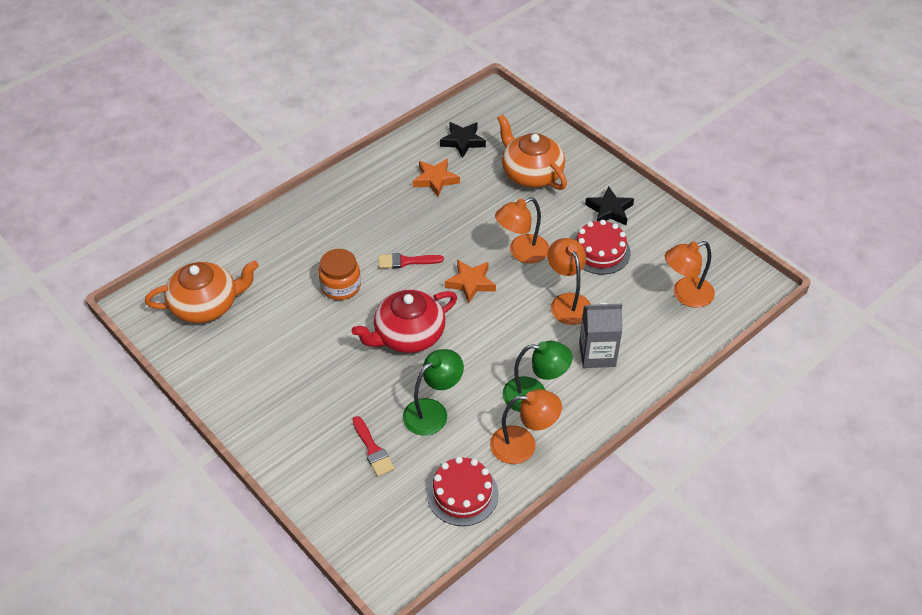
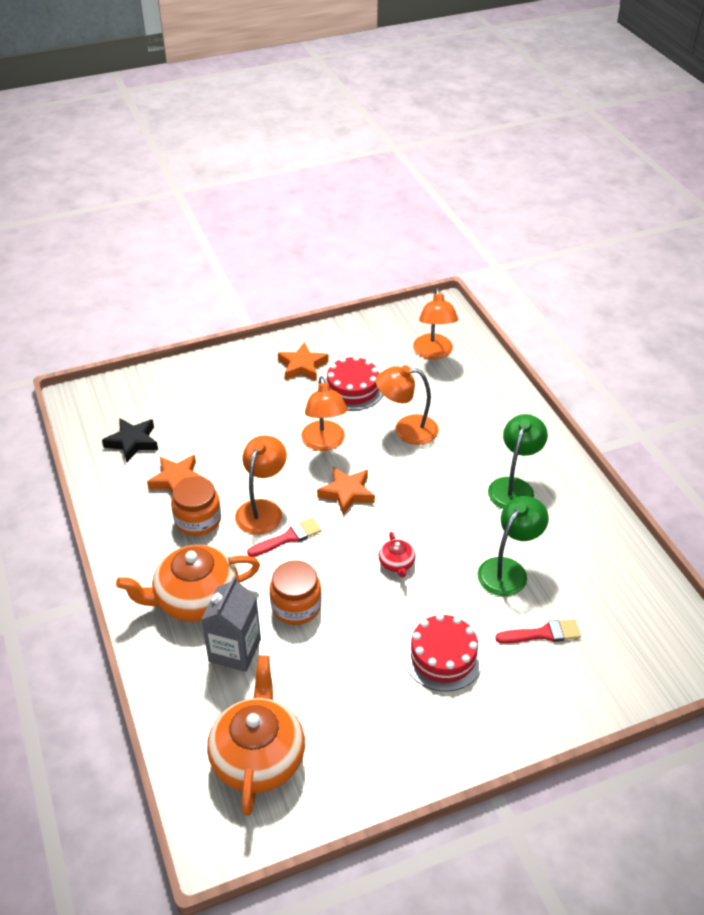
camera: 70 degrees left, 5 degrees down
red teapot [351,290,457,353] -> red teapot [378,532,416,577], size x0.45
red brush [379,253,444,269] -> red brush turned 135 degrees counterclockwise [247,517,322,557]
green lamp [403,349,464,436] -> green lamp turned 60 degrees clockwise [477,496,549,596]
red cake [427,457,499,526] -> red cake moved to [403,613,484,691]
orange lamp [490,389,562,464] -> orange lamp moved to [235,436,287,535]
orange teapot [497,115,567,190] -> orange teapot moved to [116,545,260,622]
grey carton [579,302,623,368] -> grey carton moved to [201,576,261,672]
black star [585,187,634,225] -> orange star [278,342,329,381]
none -> orange jar [171,476,221,536]

